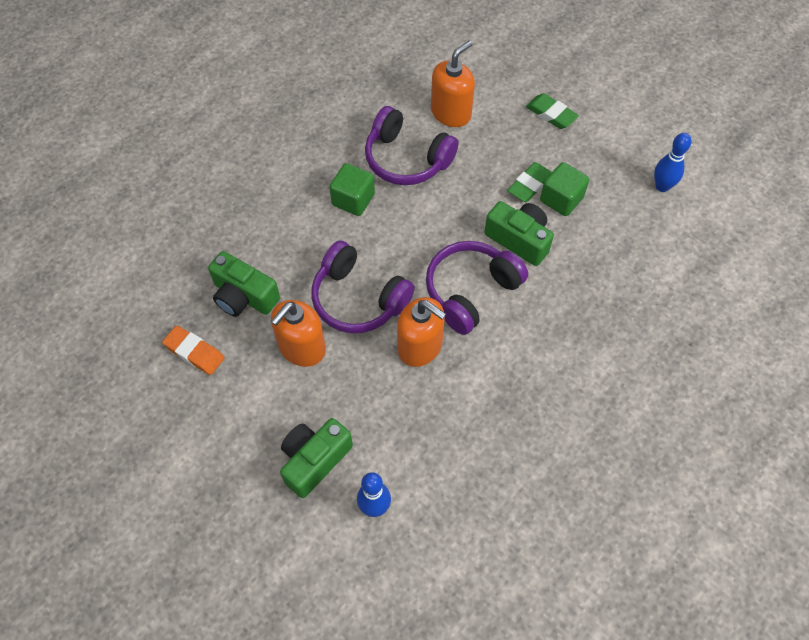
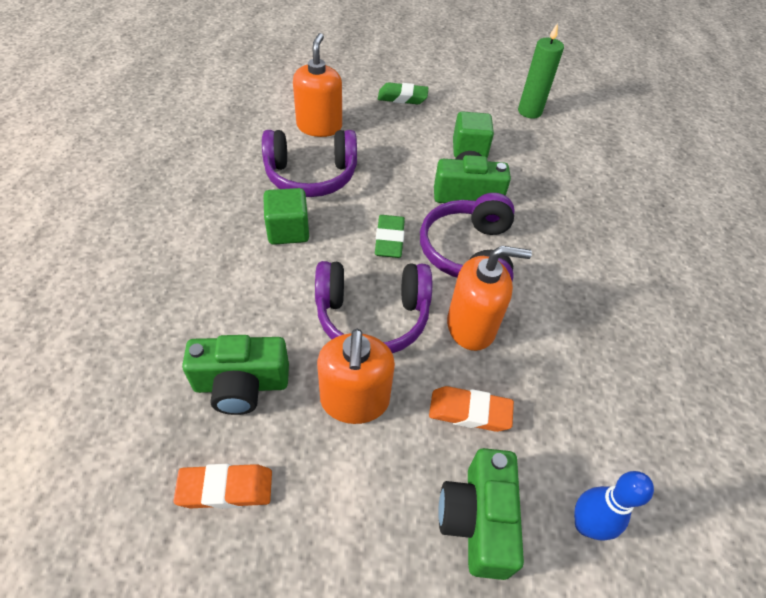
camera: 40 degrees left, 10 degrees down
green eraser [507,162,552,202] -> green eraser moved to [375,215,405,258]
blue bowling pin [654,133,691,192] -> green candle [518,23,564,119]
none -> orange eraser [429,386,514,432]

